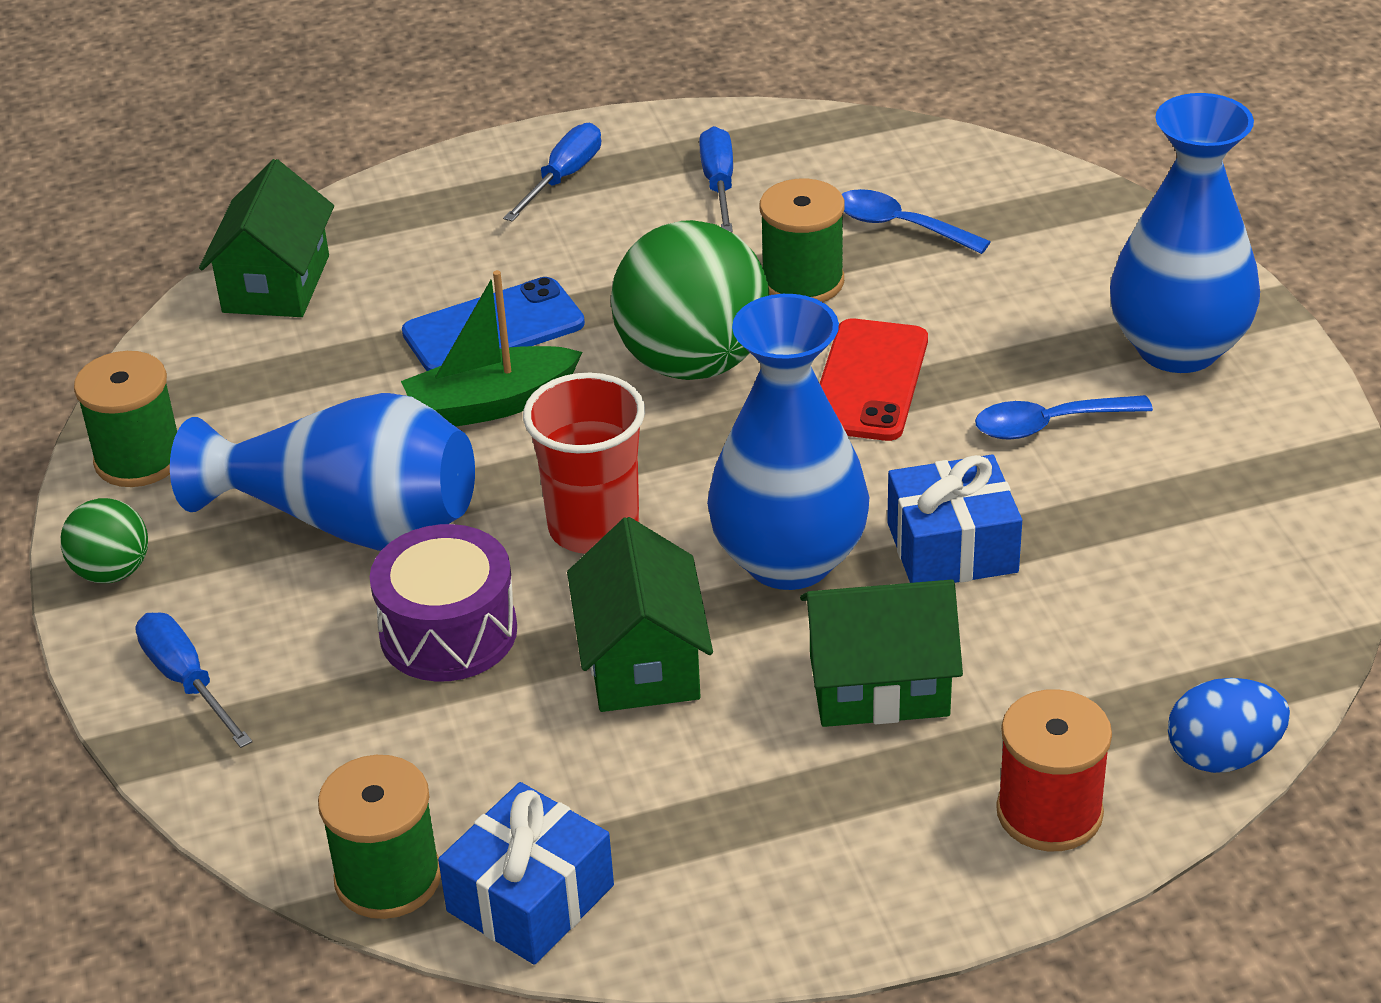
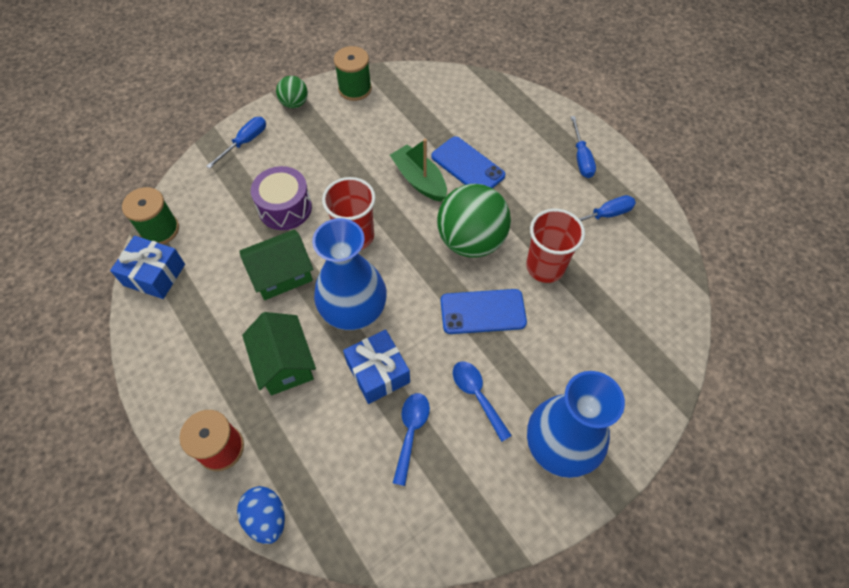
camera: 70 degrees right, 20 degrees up
blue vase [170,393,475,551] -> none
green house [199,159,334,317] -> none
blue screwdriver [503,123,601,222] -> blue screwdriver turned 75 degrees clockwise [571,116,596,178]
green spool [760,178,845,302] -> red cup [526,208,585,283]
red phone [820,318,928,441] -> blue phone [441,289,527,334]
blue spoon [842,189,991,254] -> blue spoon moved to [393,393,430,486]

